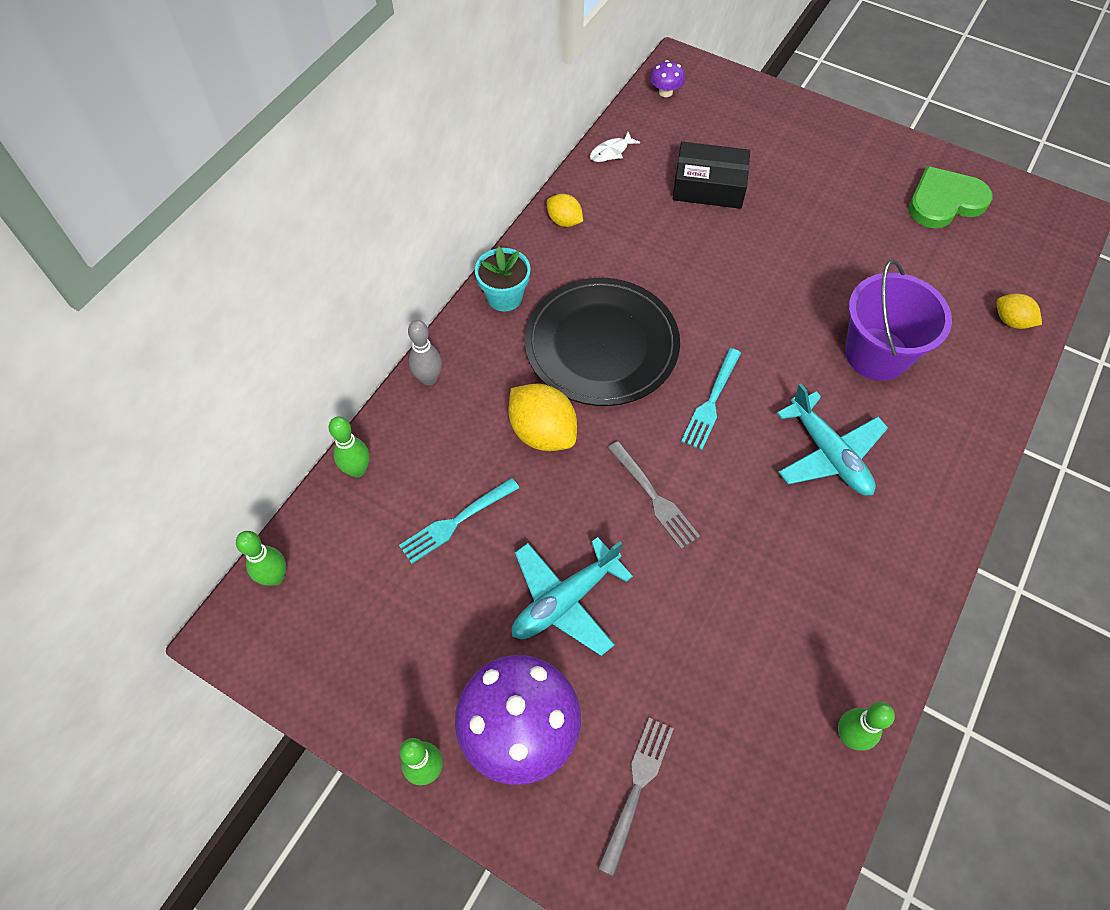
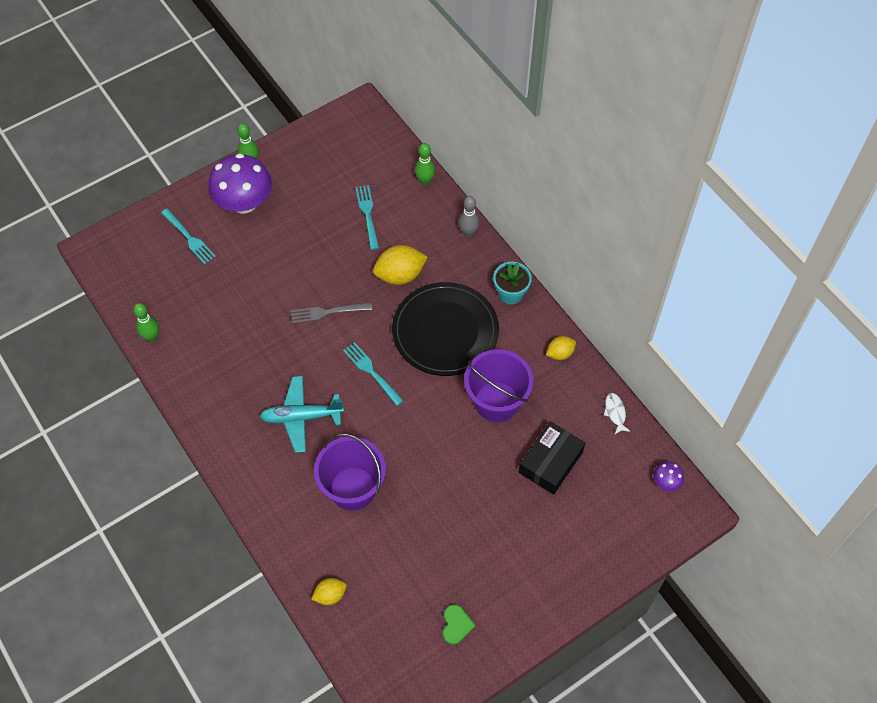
camera: 115 degrees right, 0 degrees up
green bowling pin [236,531,286,586] -> none
turquoise plane [512,537,633,656] -> none
grey fork [598,718,674,876] -> turquoise fork [161,208,216,265]
green heart [909,166,993,228] -> green heart [443,604,476,645], size x0.54
none -> purple bucket [464,349,534,422]

